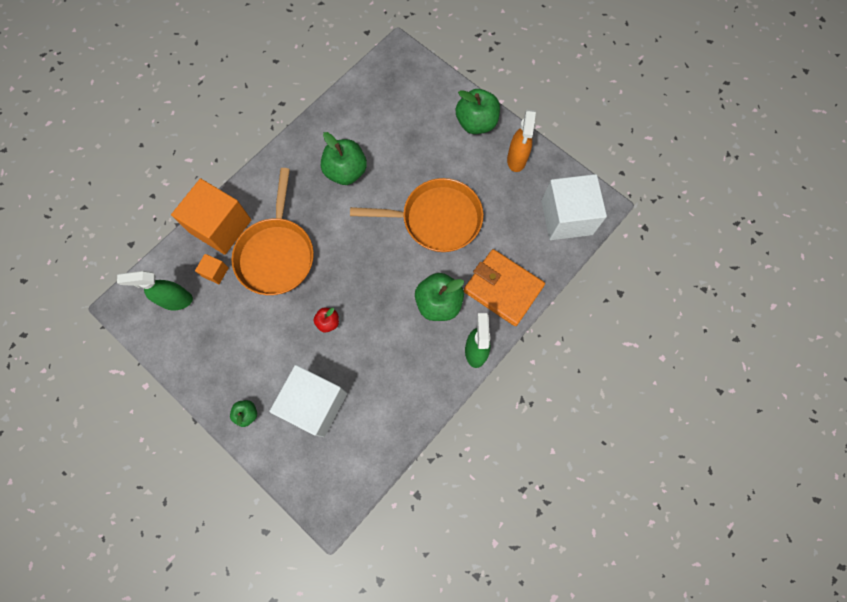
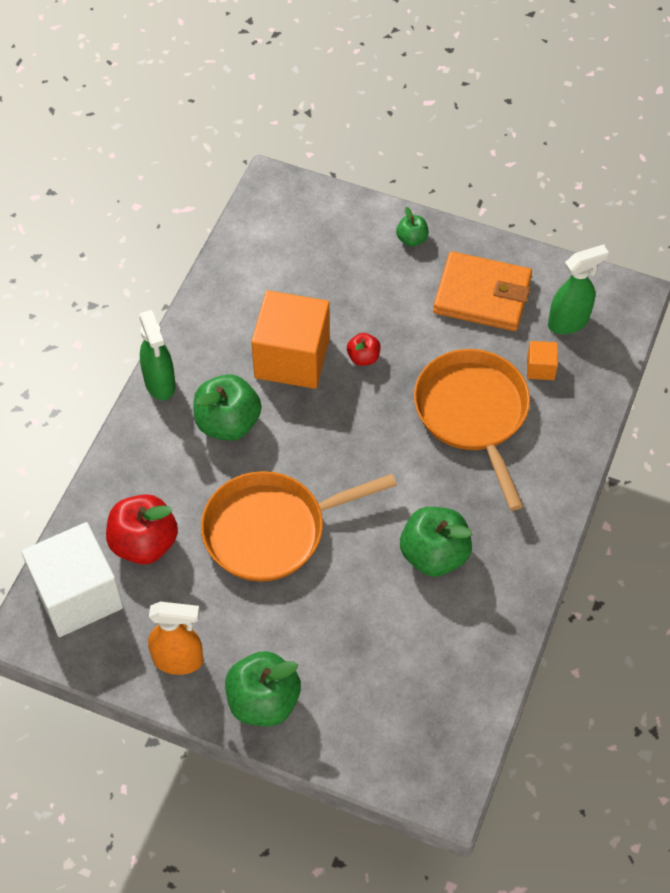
camera: 160 degrees right, 15 degrees down
orange cube [171,178,251,255] -> orange cube moved to [251,290,330,389]
white cube [269,365,347,437] -> none
orange wallet [464,249,545,326] -> orange wallet moved to [433,251,532,331]
orange spray bottle [507,109,536,172] -> orange spray bottle turned 105 degrees clockwise [148,601,203,675]
none -> red apple [106,494,178,564]

